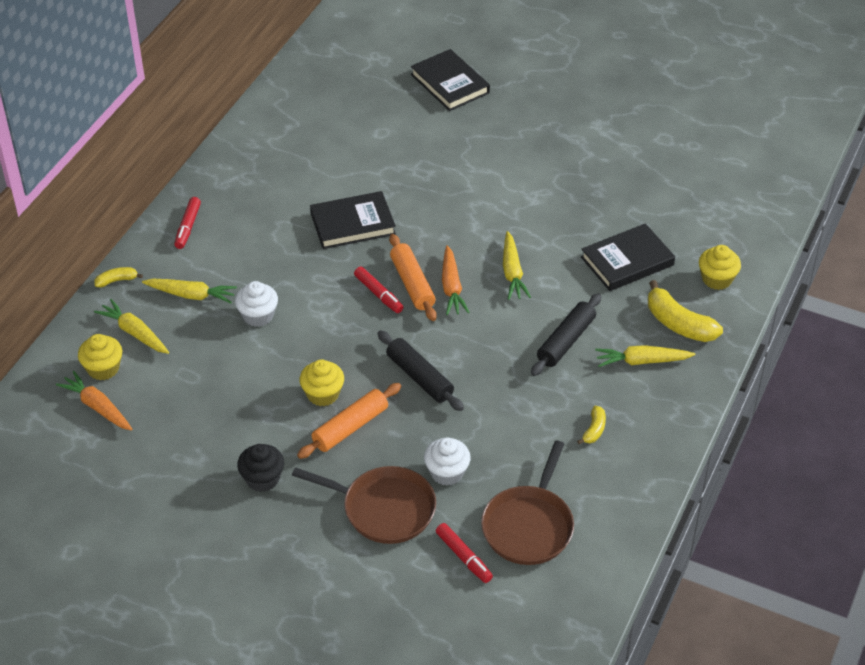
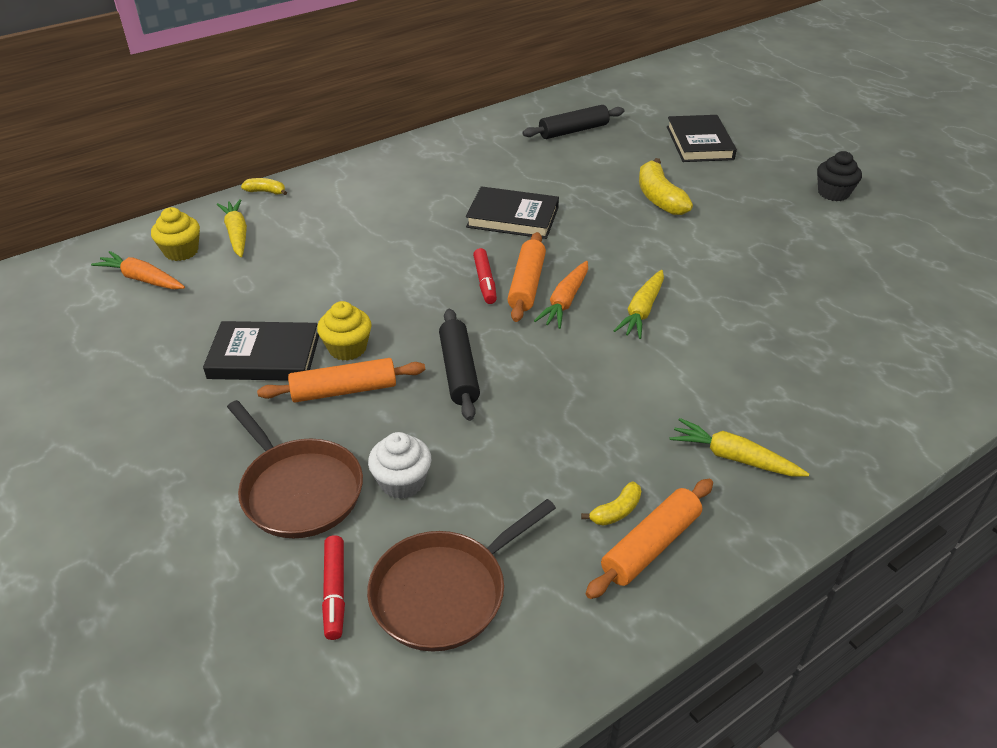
camera: 30 degrees right, 5 degrees down
orange carrot [56,371,132,430] -> orange carrot turned 45 degrees counterclockwise [91,251,185,289]
yellow carrot [142,279,237,303] -> none
red marker [174,197,201,249] -> none
white cupcake [235,281,278,327] -> none
black cupcake [237,444,284,492] -> black cupcake moved to [817,151,862,201]
black rolling pin [531,293,601,376] -> black rolling pin moved to [522,105,624,139]
black book [581,223,675,291] -> black book moved to [203,321,319,381]
yellow banana [648,280,723,342] -> yellow banana moved to [639,158,693,215]
yellow cupcake [699,245,741,290] -> none
none -> orange rolling pin [586,479,713,599]

